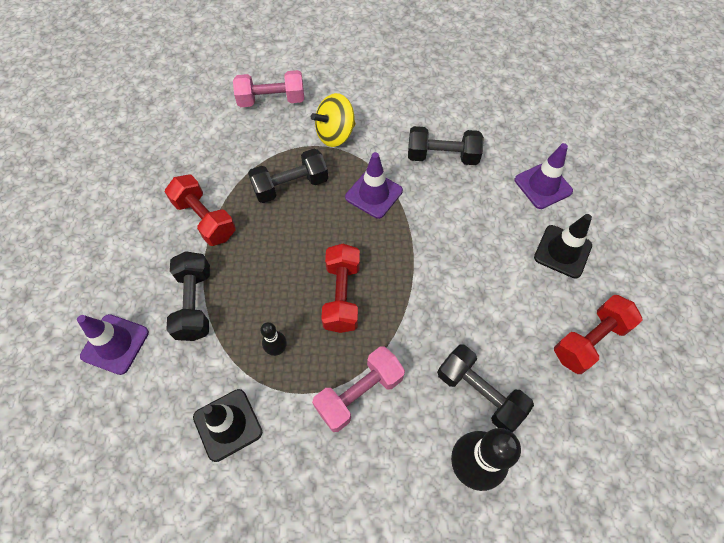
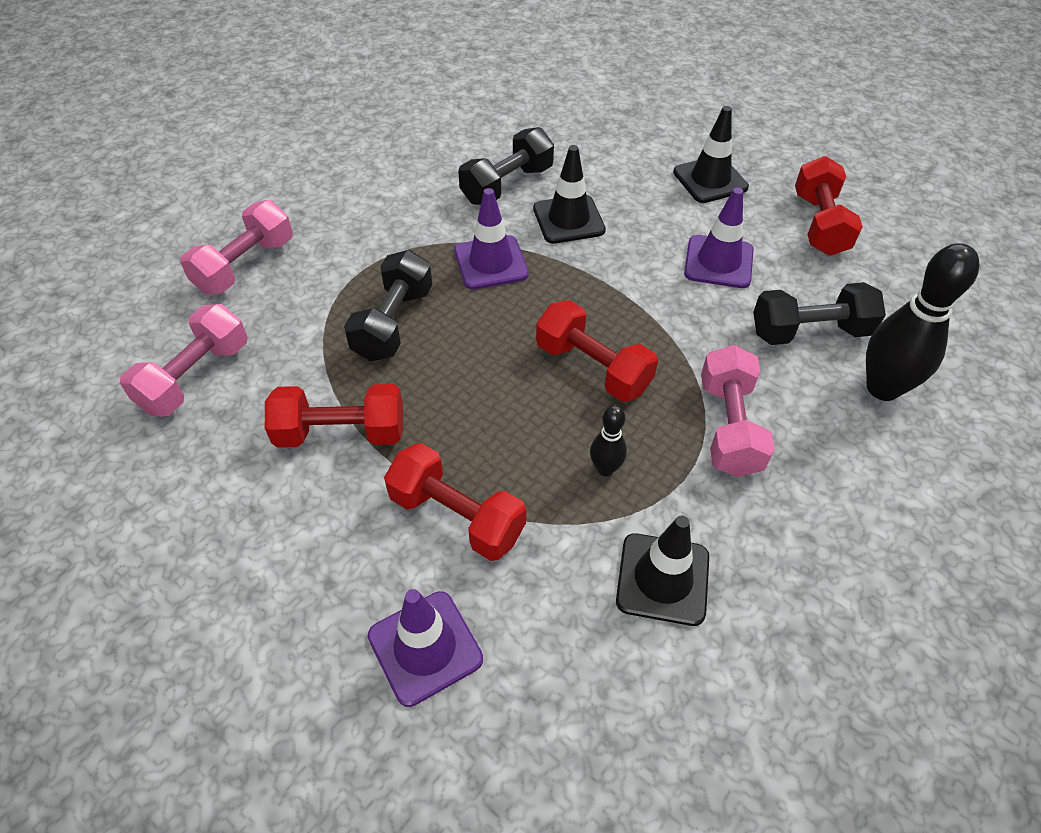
camera: 50 degrees left, 10 degrees down
black dumbbell [166,251,210,341] -> red dumbbell [384,443,526,561]
yellow spinning top [311,93,356,147] -> none
purple traffic cone [515,143,573,209] -> purple traffic cone moved to [684,188,754,288]
none -> pink dumbbell [120,304,247,417]
none -> black traffic cone [533,145,606,244]

